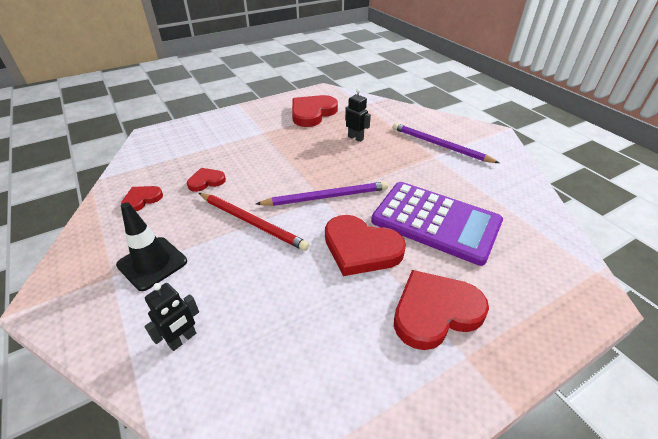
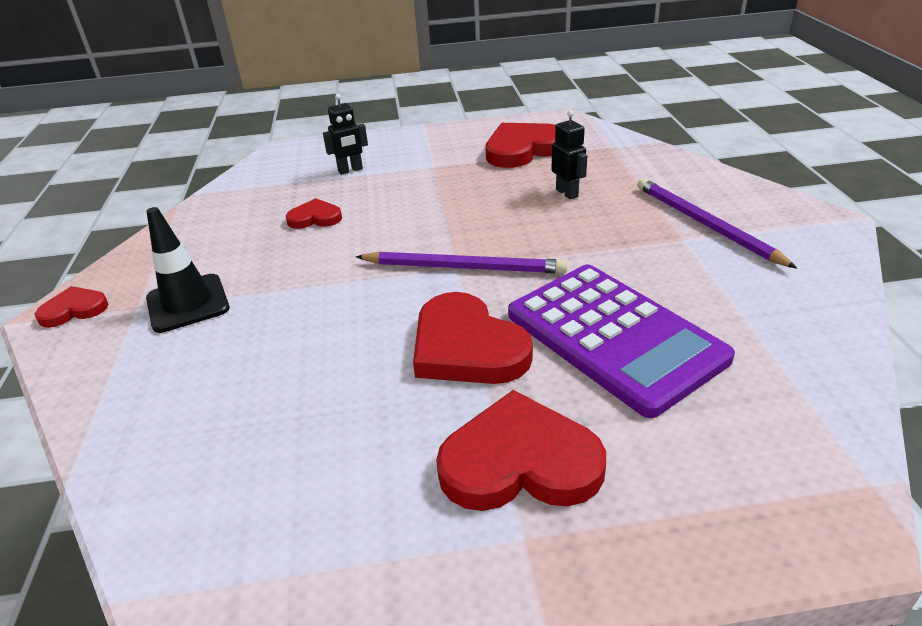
camera: 25 degrees right, 5 degrees down
red heart [121,186,163,211] -> red heart moved to [35,286,108,328]
black robot [145,283,199,351] -> black robot moved to [323,94,368,175]
red pencil [199,193,309,251] -> none

